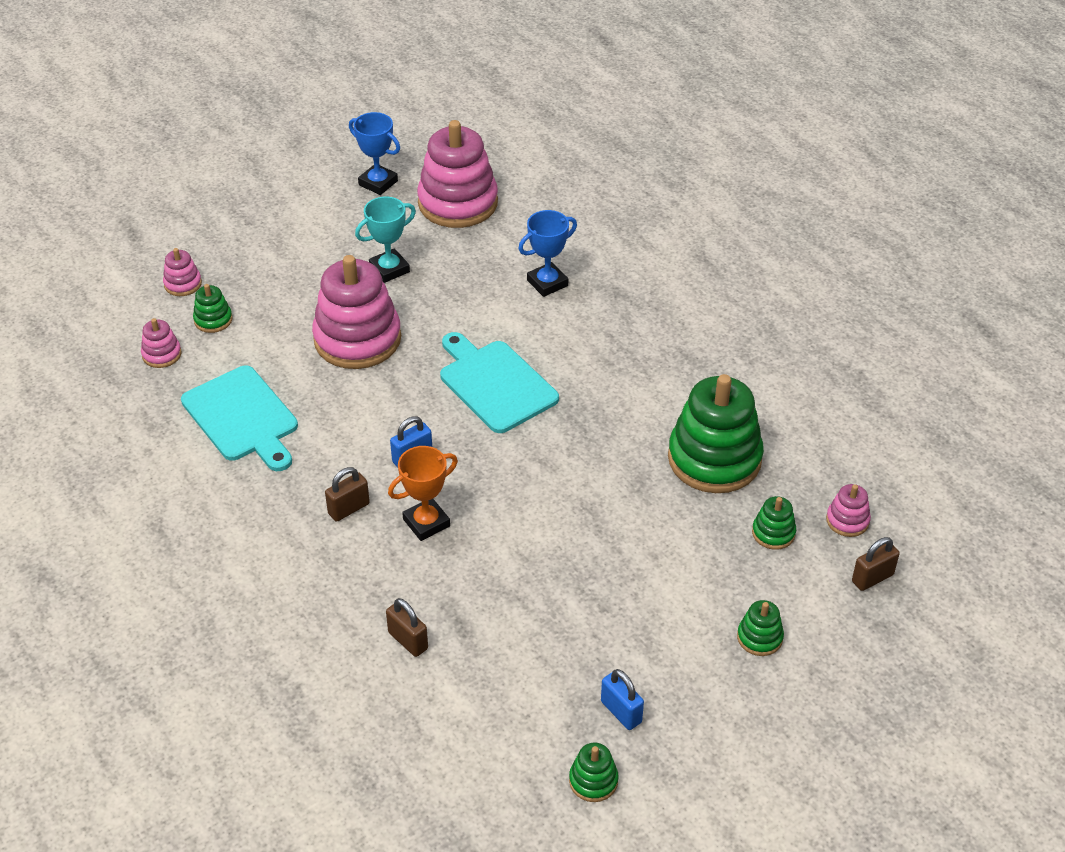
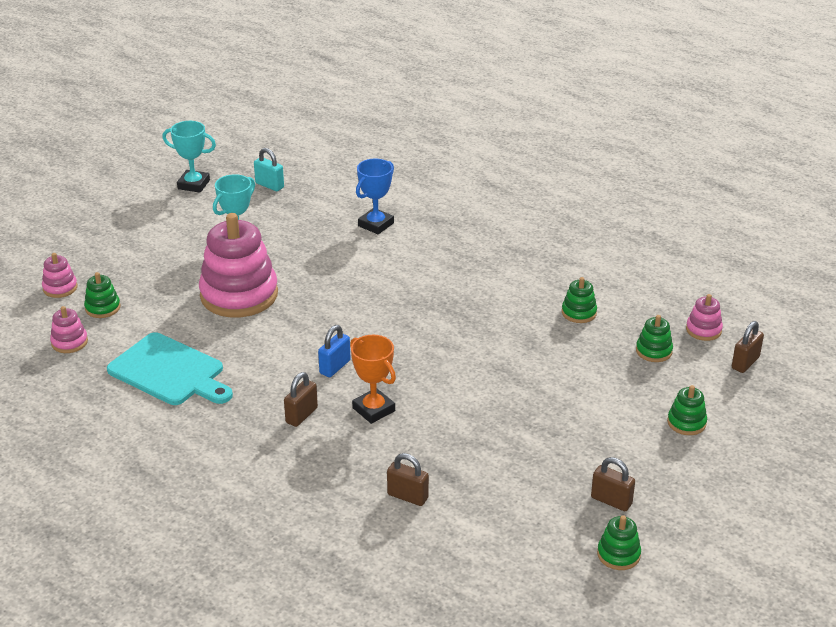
camera: 20 degrees left, 10 degrees down
blue trophy [349,112,400,195] -> turquoise trophy [162,121,216,193]
orange trophy [388,446,458,541] -> orange trophy turned 75 degrees counterclockwise [350,335,396,424]
pink stacking toy [417,120,498,228] -> turquoise padlock [254,148,284,191]
turquoise cutting board [440,332,559,433] -> none
blue padlock [601,669,644,730] -> brown padlock [591,457,635,511]
green stacking toy [668,374,764,493] -> green stacking toy [562,277,597,323], size x0.44

